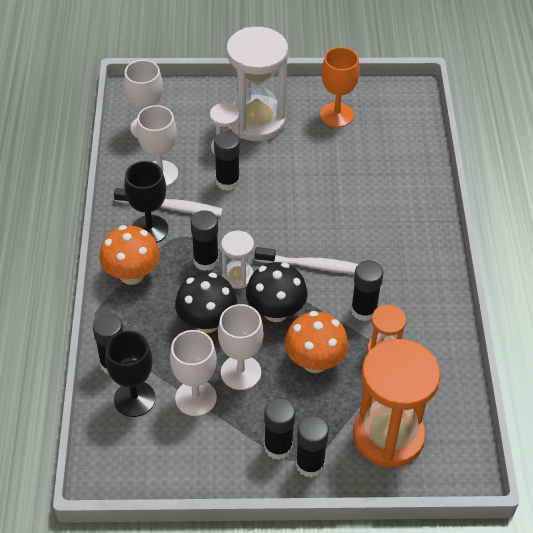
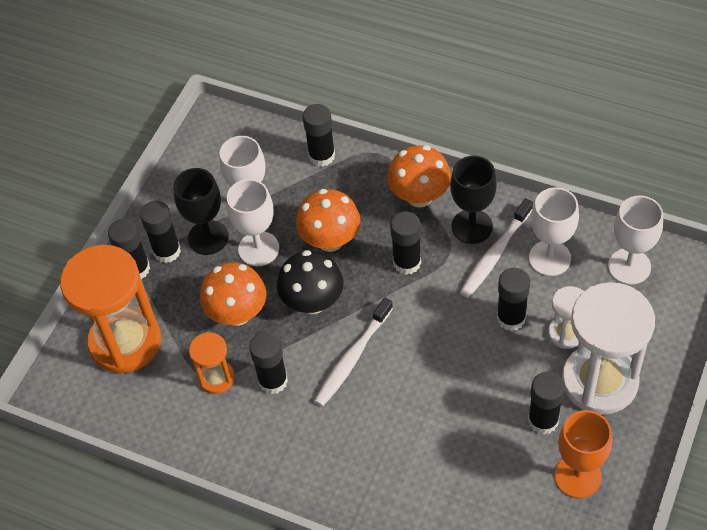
camera: 120 degrees right, 5 degrees up
black goblet [105,331,155,417] -> black goblet moved to [173,168,229,255]
black mushroom [175,273,237,333] -> orange mushroom [296,189,361,252]
white hourglass [221,231,254,289] -> none
none -> black glue stick [528,372,565,435]

